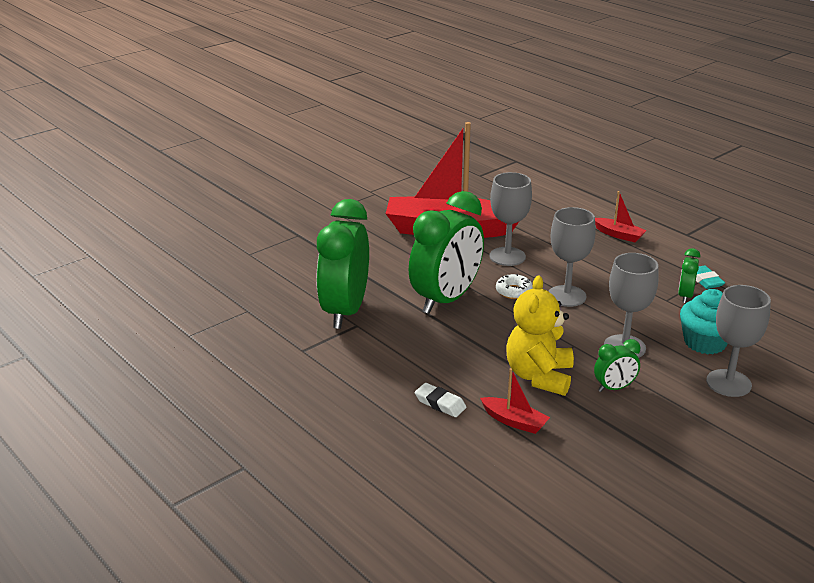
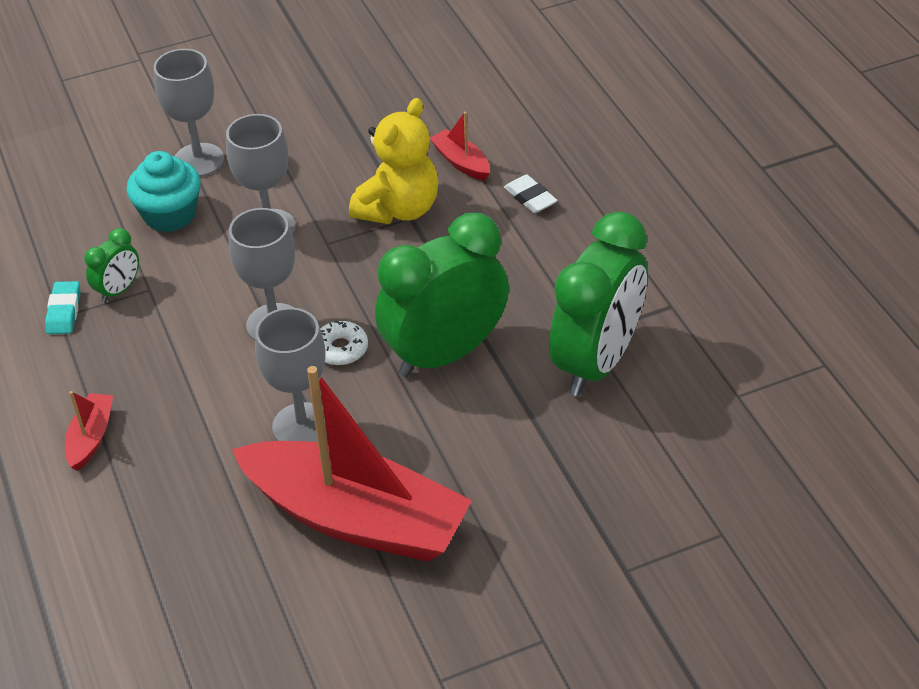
camera: 160 degrees left, 15 degrees up
green clock [594,339,640,392] -> none
red boat [595,191,647,242] -> red boat turned 45 degrees clockwise [65,391,113,471]

